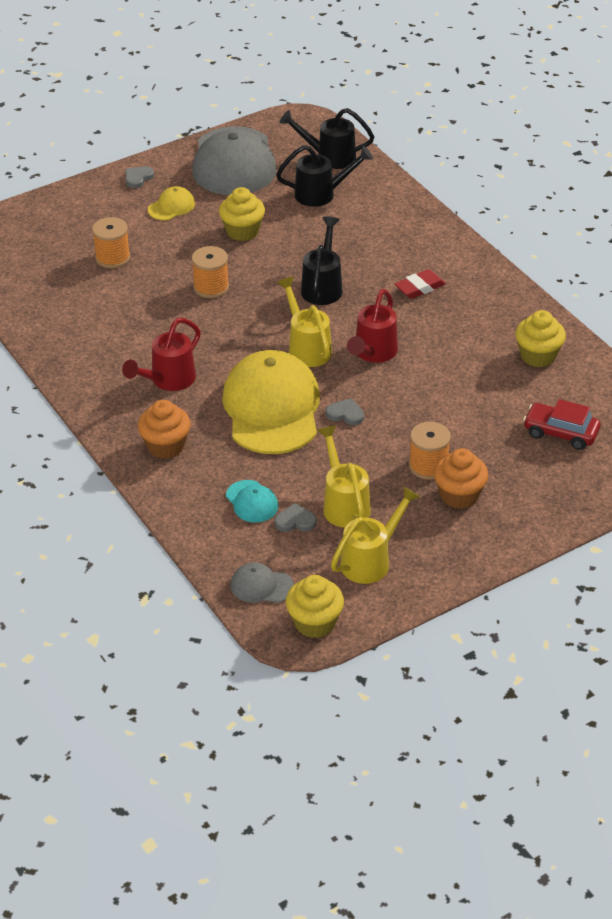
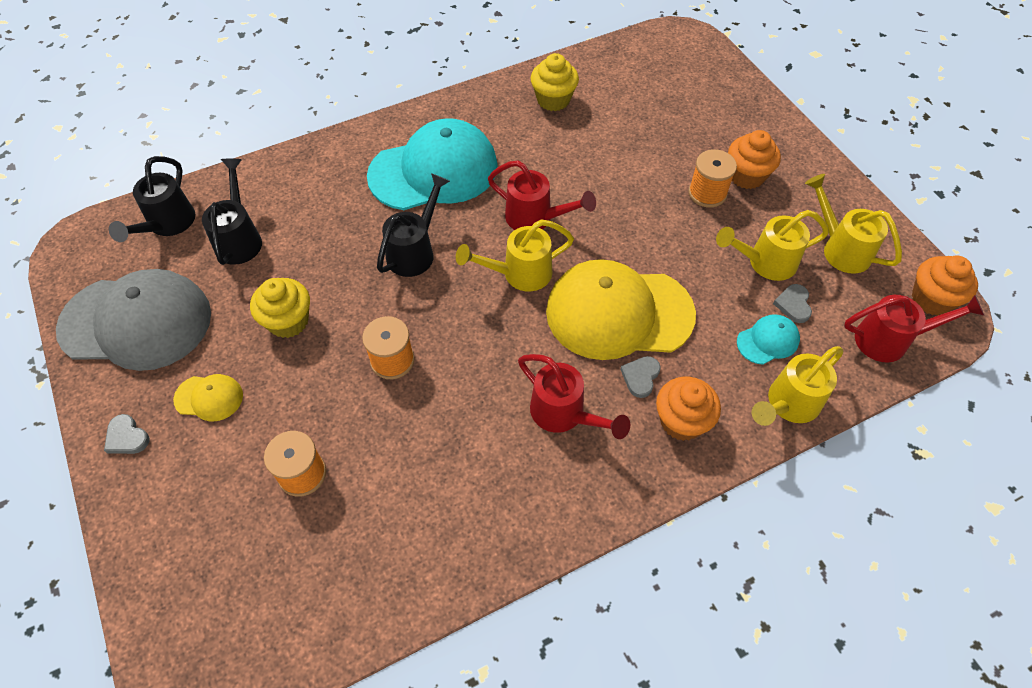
camera: 85 degrees left, 15 degrees up
yellow cap [148,186,195,220] -> yellow cap turned 135 degrees clockwise [173,374,243,421]
grey cap [231,562,294,603] -> red watering can [844,295,984,362]
yellow cupcake [286,575,344,638] -> orange cupcake [912,255,978,316]
black watering can [301,216,343,305] -> black watering can turned 105 degrees clockwise [377,173,450,277]
grey heart [326,398,364,425] -> grey heart moved to [620,356,661,398]
red eraser [394,269,446,299] -> turquoise cap [367,118,498,210]
red car [523,399,601,450] -> none
none -> yellow watering can [752,346,844,426]

